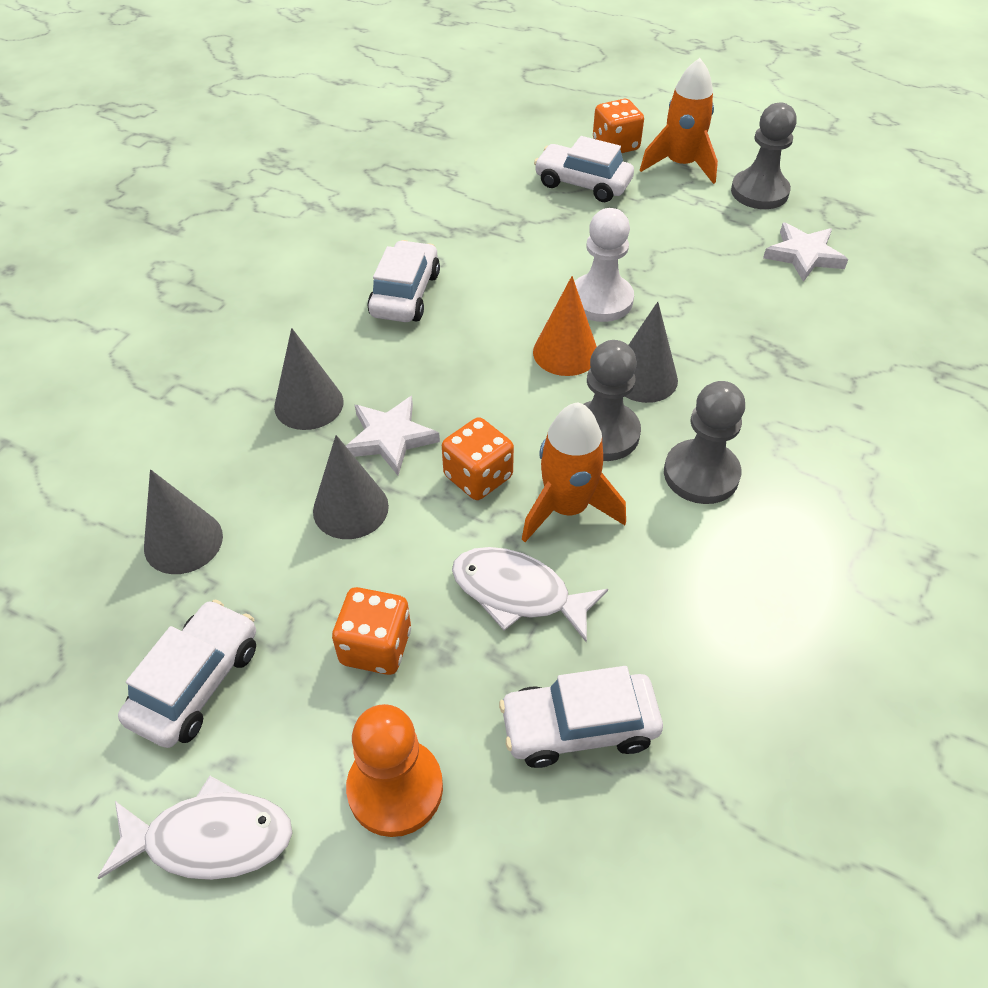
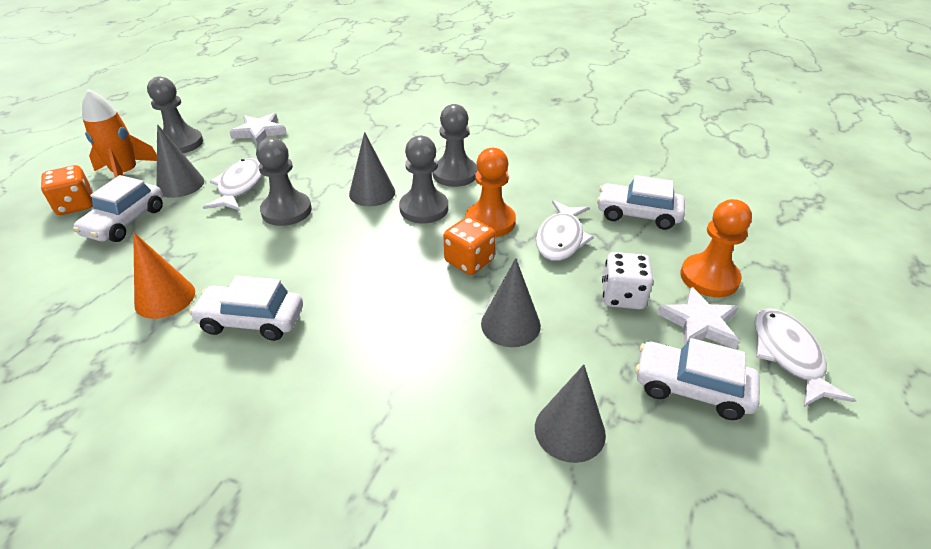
camera: 95 degrees left, 10 degrees down
grey cone [274,328,343,430] -> grey cone moved to [157,124,204,198]
orange dice [332,587,411,675] -> white dice [602,252,654,309]
white star [346,396,440,475] -> white star moved to [657,287,739,349]
white car [499,666,663,768] -> white car turned 120 degrees clockwise [597,175,685,230]
orange rocket [522,402,626,542] -> orange pawn [465,148,516,237]
orange cone [533,276,597,376] -> orange cone moved to [133,232,195,319]
white pawn [574,208,634,322] -> grey pawn [256,137,312,226]
none -> white fish [203,158,262,211]

